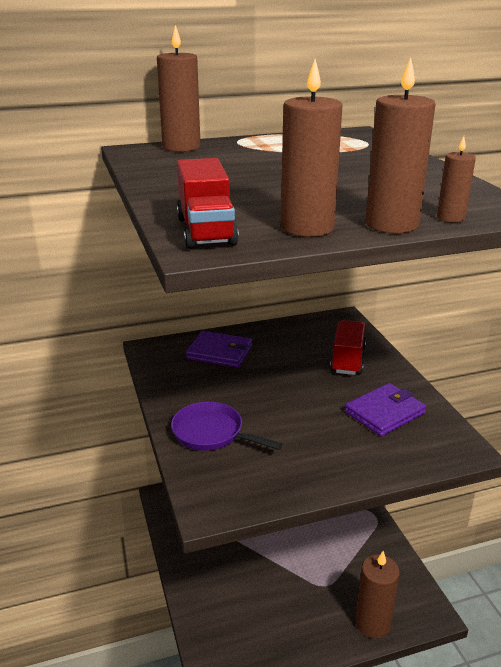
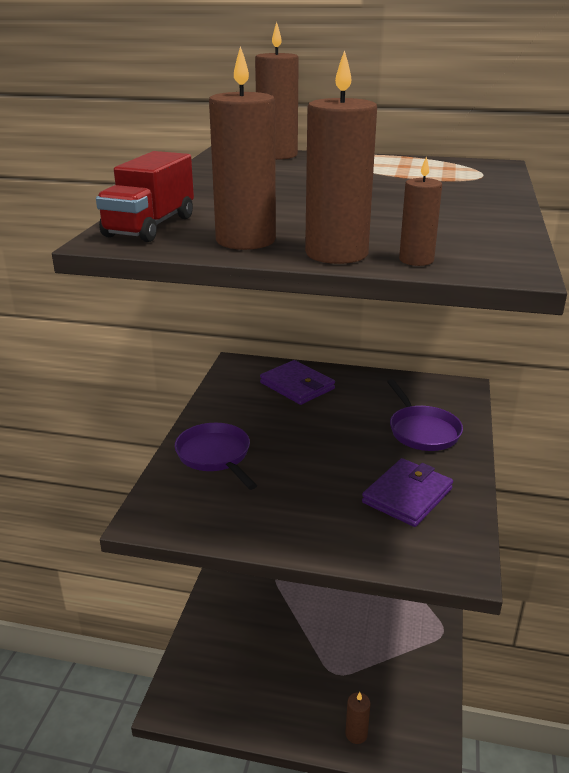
camera: 30 degrees right, 0 degrees up
red truck [330,320,366,375] -> purple pan [387,379,463,451]
purple wallet [345,383,426,436] -> purple wallet turned 45 degrees counterclockwise [362,458,453,527]
brown candle [355,551,400,638] -> brown candle [345,692,371,744], size x0.54

